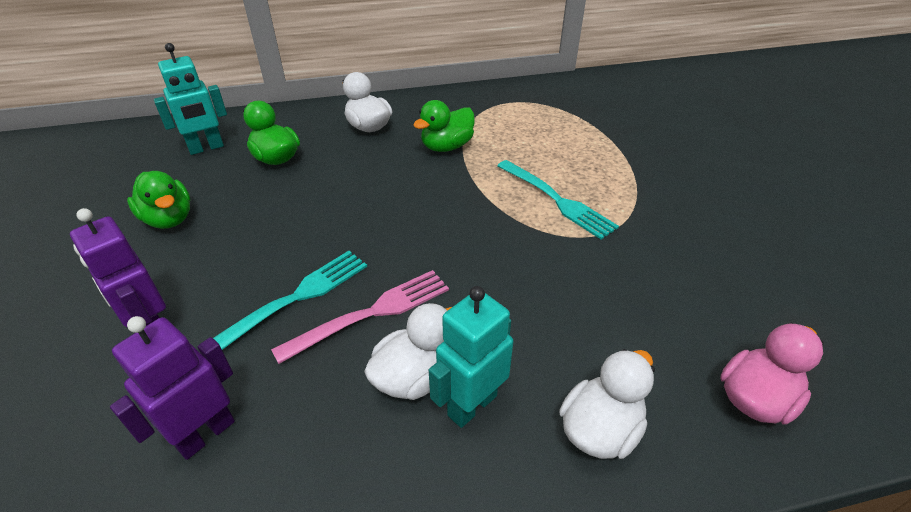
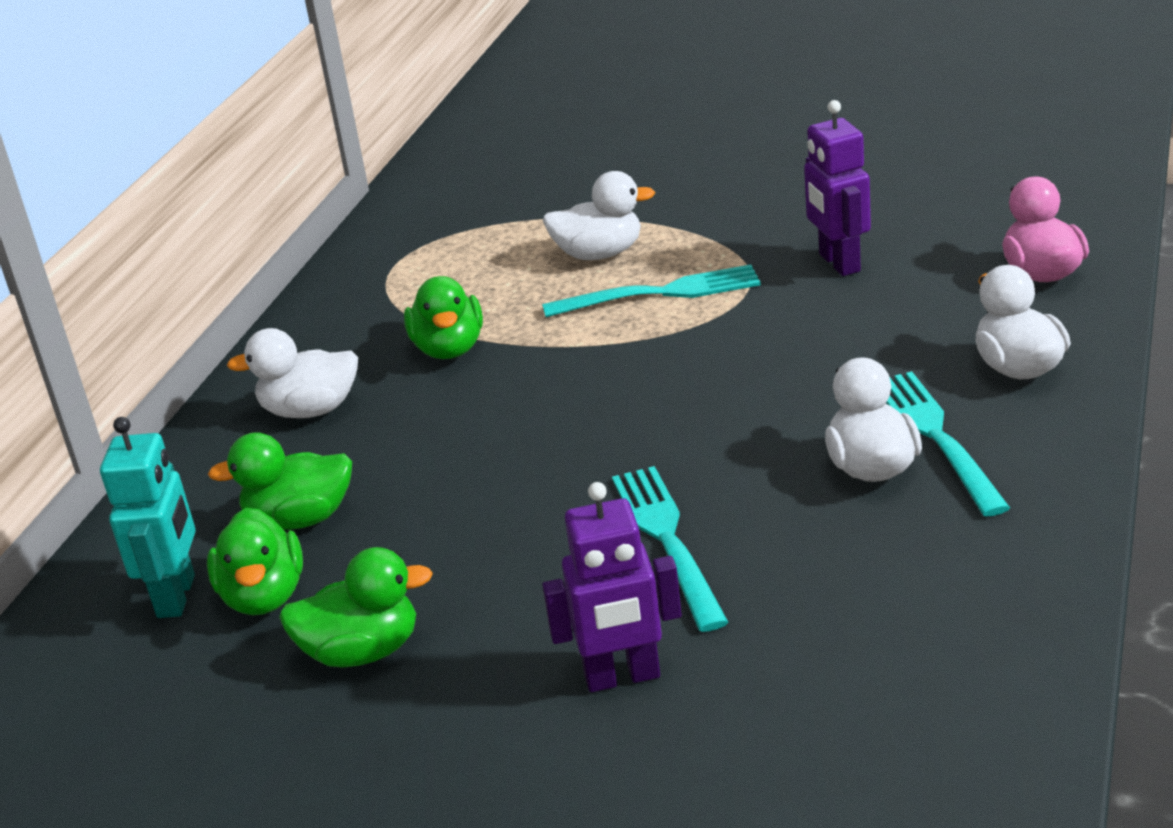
camera: 55 degrees left, 10 degrees down
purple robot [110,316,235,460] -> purple robot moved to [804,100,871,276]
pink fork [271,270,449,364] -> none
turquoise robot [429,286,514,428] -> turquoise fork [886,371,1010,516]
none -> green duck [207,508,303,615]
none -> white duck [543,171,655,260]

